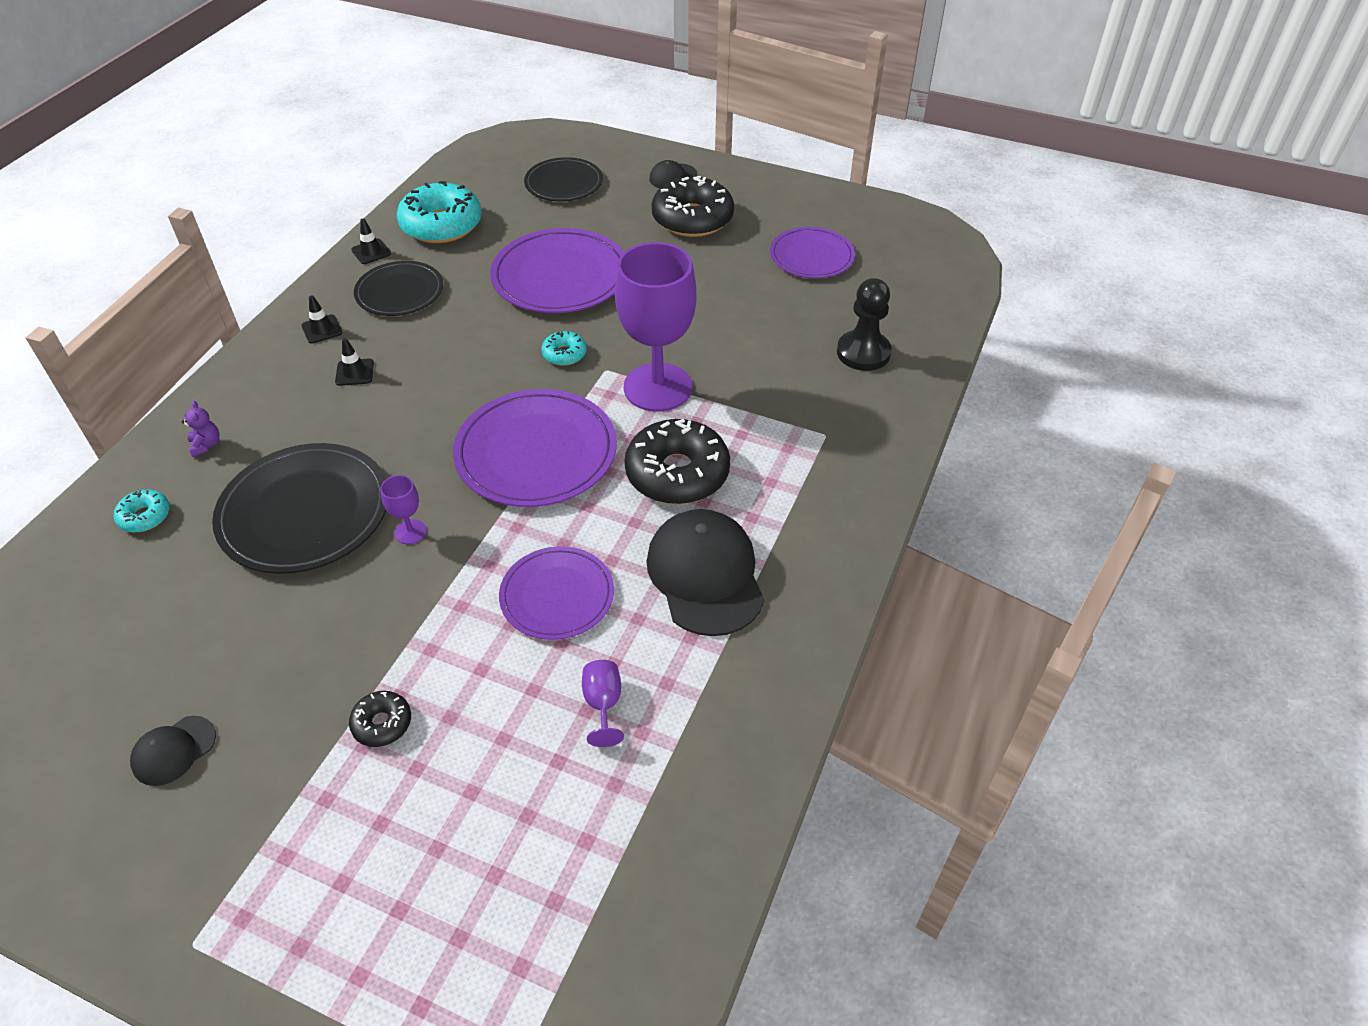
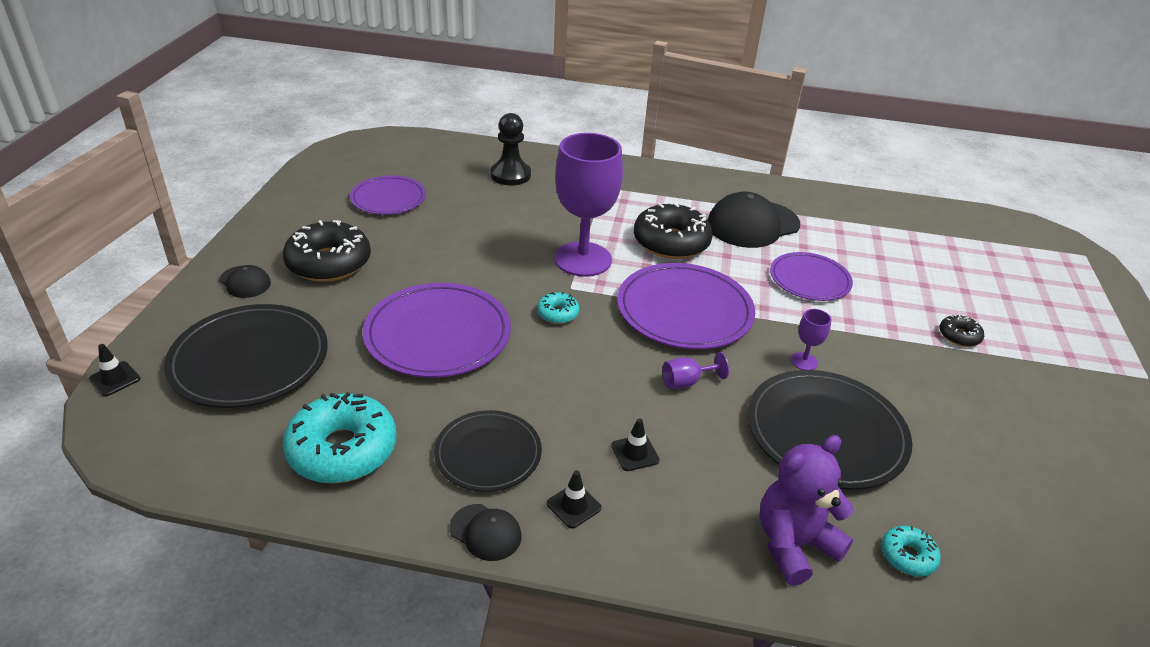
camera: 105 degrees left, 10 degrees down
black cap [130,716,216,786] -> black cap moved to [450,504,522,561]
purple teddy bear [182,401,220,457] -> purple teddy bear [759,435,854,586], size x2.30
black traffic cone [351,218,391,264] -> black traffic cone moved to [89,344,140,396]
black plate [524,157,603,201] -> black plate [164,304,328,408], size x1.59
purple goblet [582,660,624,747] -> purple goblet moved to [662,352,729,389]

